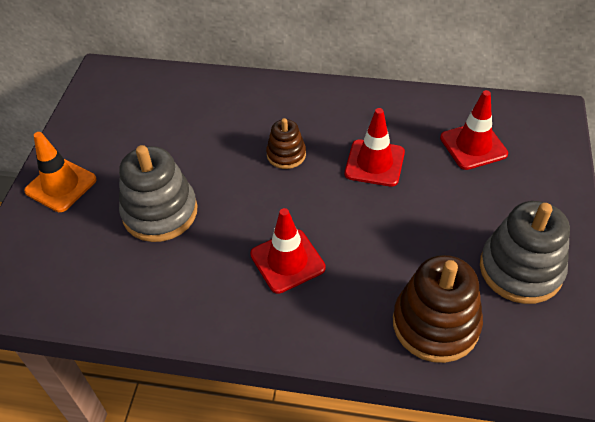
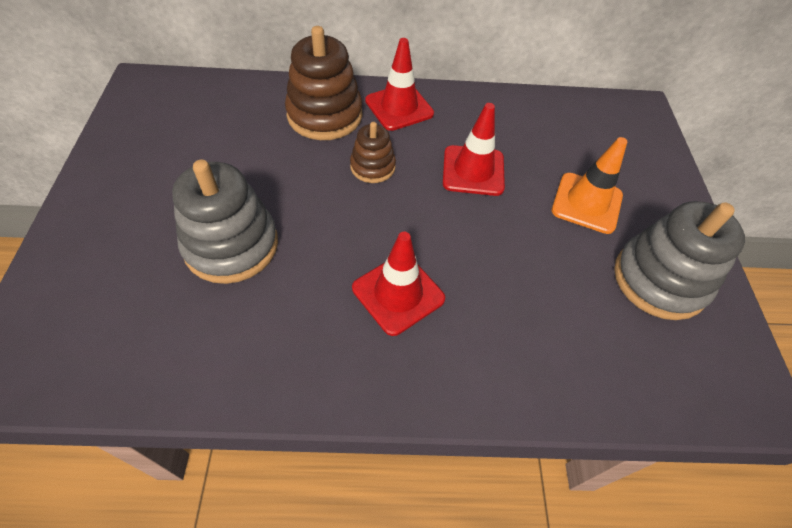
camera: 15 degrees left, 5 degrees up
orange traffic cone [24,132,97,212] -> orange traffic cone moved to [552,137,627,234]
brown stacking toy [393,255,483,363] -> brown stacking toy moved to [285,26,362,140]
red traffic cone [440,90,508,170] -> red traffic cone moved to [365,38,434,131]

